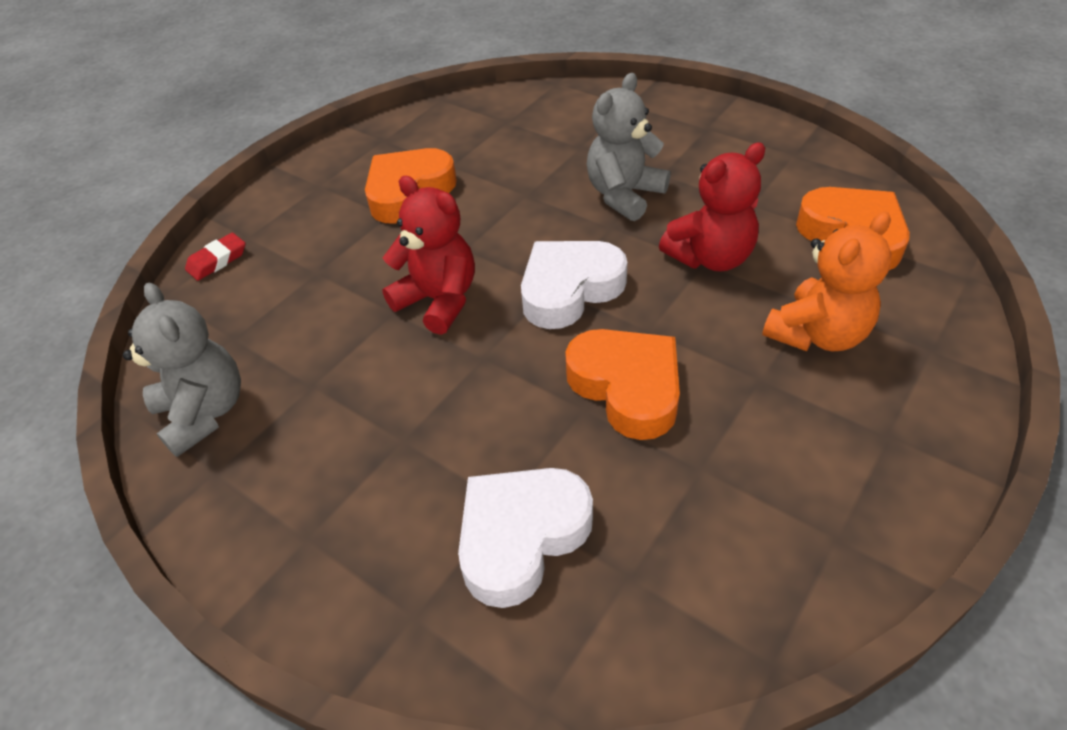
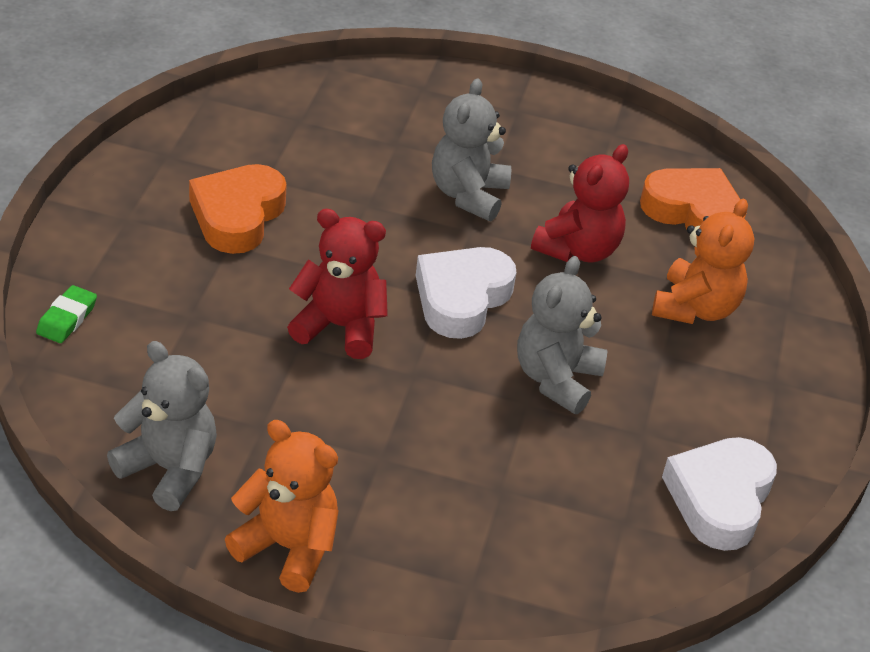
camera: 30 degrees left, 5 degrees down
red eraser [185,233,245,281] -> green eraser [36,285,97,343]
white heart [458,468,593,608] -> white heart moved to [662,437,777,551]
orange heart [565,329,680,440] -> grey teddy bear [517,256,607,414]
none -> orange teddy bear [225,420,339,593]

